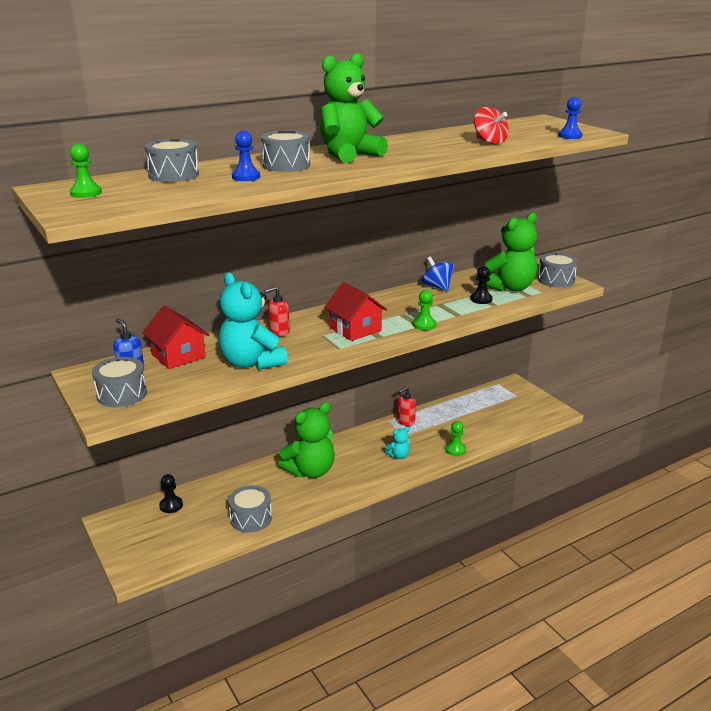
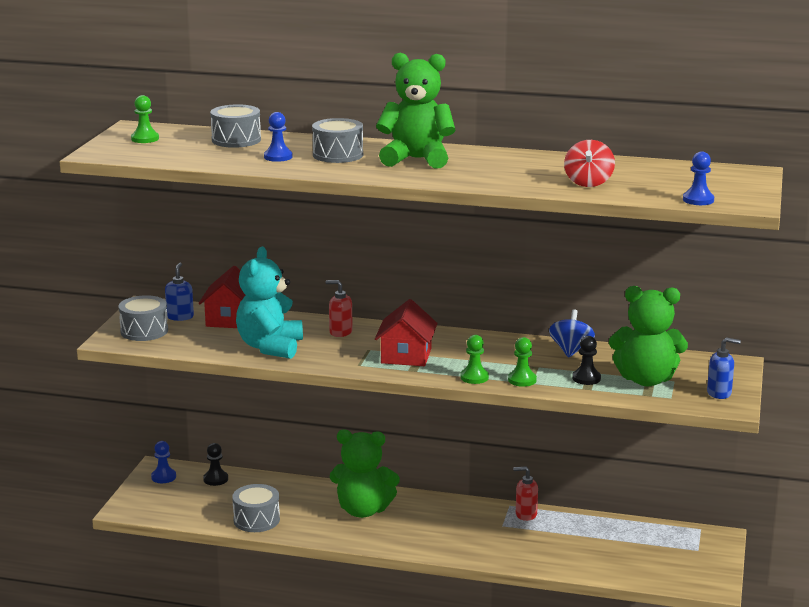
camera: 45 degrees right, 5 degrees down
turquoise teddy bear [385,427,410,459] -> none
green pawn [445,421,466,456] -> green pawn moved to [508,337,537,387]
grey drum [538,253,578,288] -> blue soap dispenser [707,337,741,399]
none -> blue pawn [151,441,176,483]

